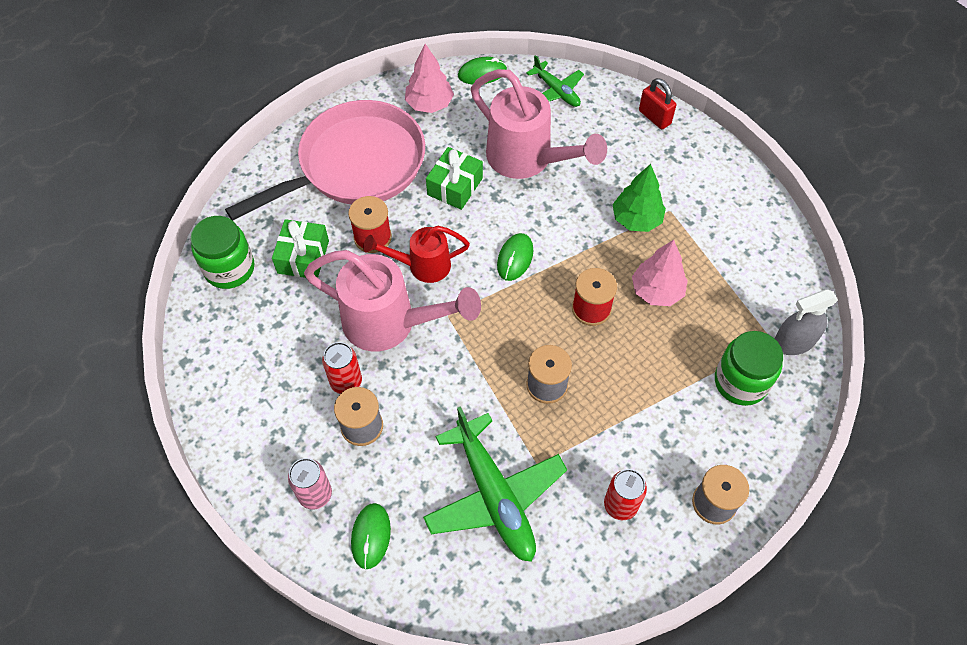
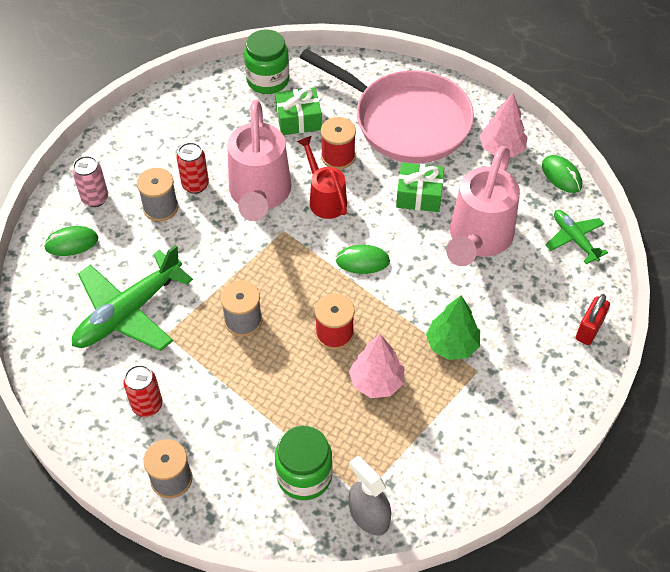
camera: 70 degrees right, 5 degrees down
green plane [527,55,584,107] -> green plane turned 120 degrees clockwise [546,210,608,264]

